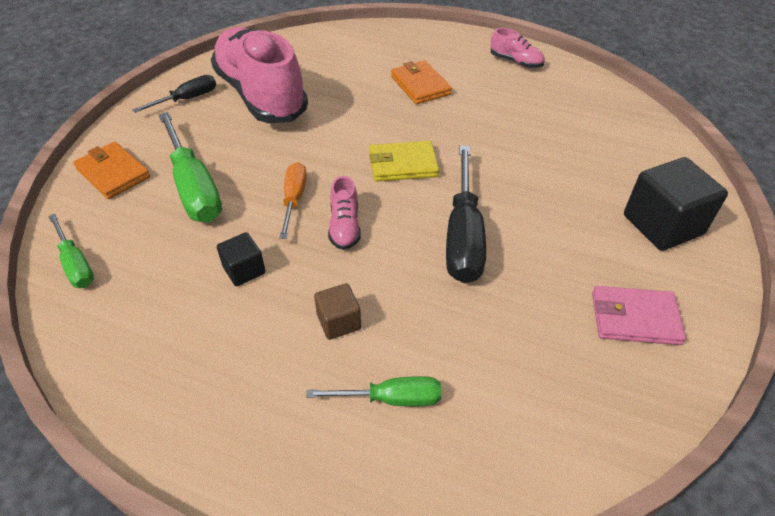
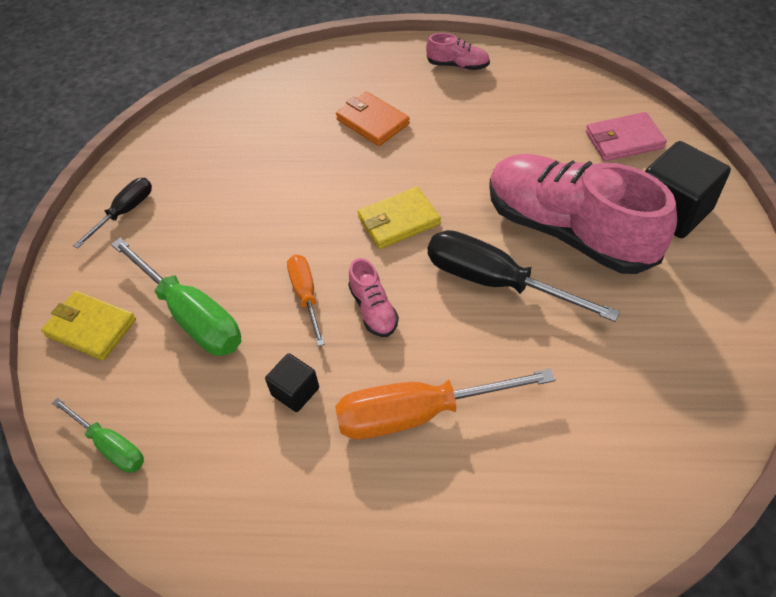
camera: 15 degrees left, 5 degrees up
orange wallet [73,142,150,199] -> yellow wallet [41,291,136,360]
pink shoe [211,27,308,123] -> pink shoe moved to [489,154,677,274]
green screwdriver [306,376,442,406] -> none
brown cube [314,283,361,340] -> orange screwdriver [335,368,556,439]
black screwdriver [446,145,486,283] -> black screwdriver turned 135 degrees clockwise [427,230,620,322]
pink wallet [592,286,686,345] -> pink wallet moved to [586,112,667,161]

